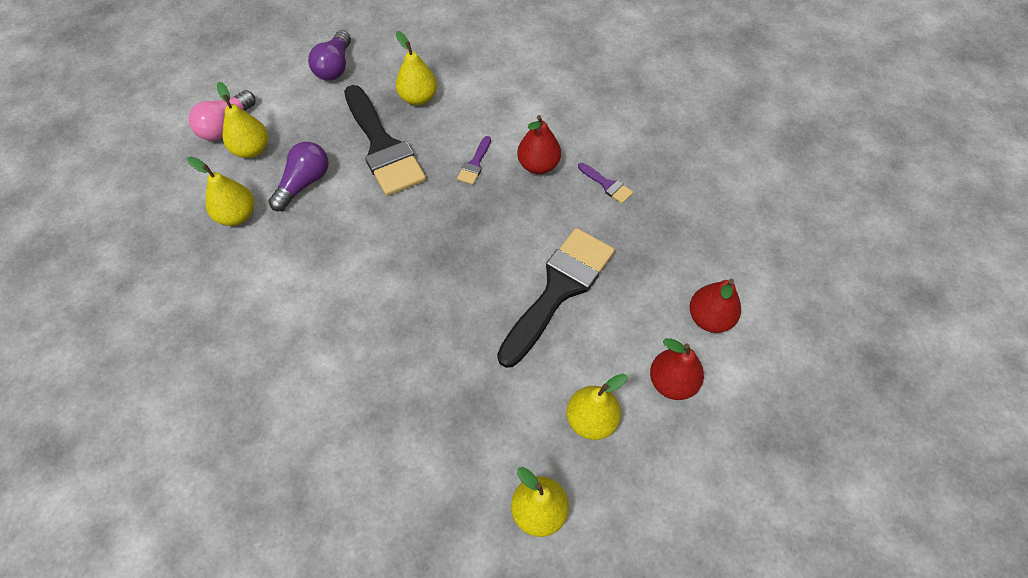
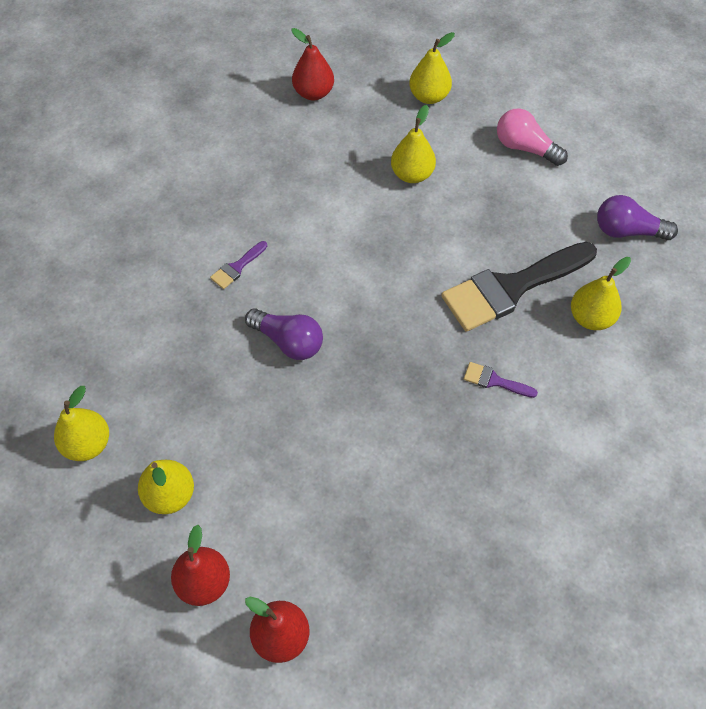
camera: 90 degrees right, 0 degrees up
yellow pear [217,82,268,158] -> yellow pear moved to [409,32,455,104]
purple light bulb [268,142,328,211] -> purple light bulb moved to [245,308,323,360]
black brush [497,228,615,368] -> none
red pear [517,115,561,174] -> red pear moved to [292,28,334,100]
purple brush [578,163,633,204] -> purple brush moved to [210,241,267,289]

